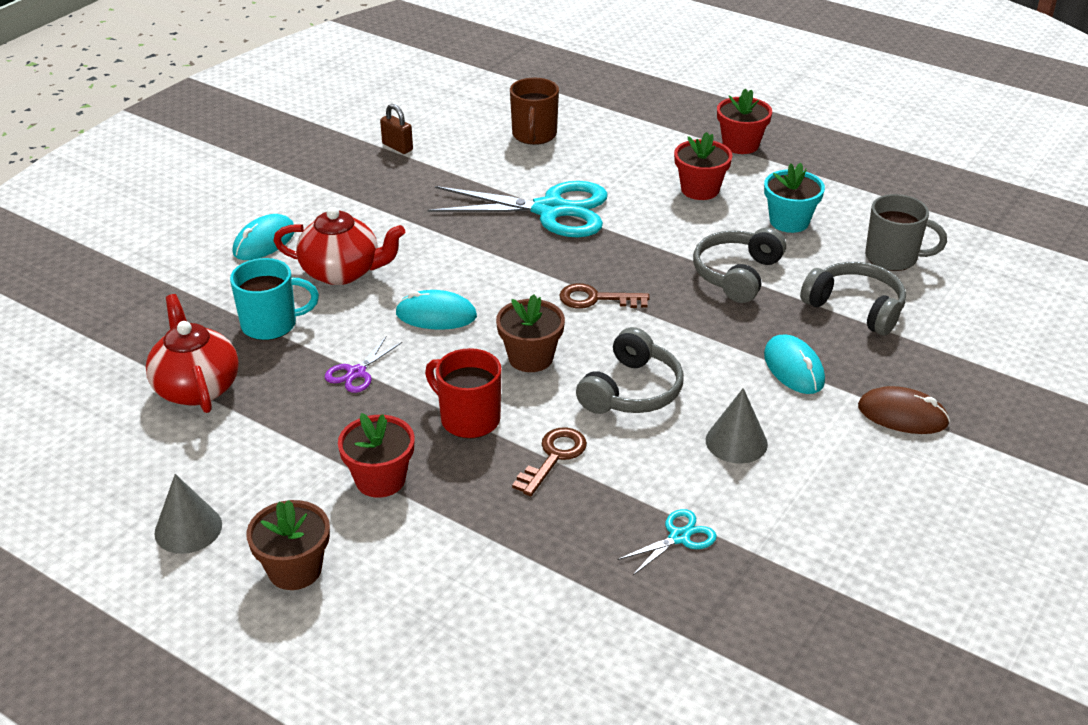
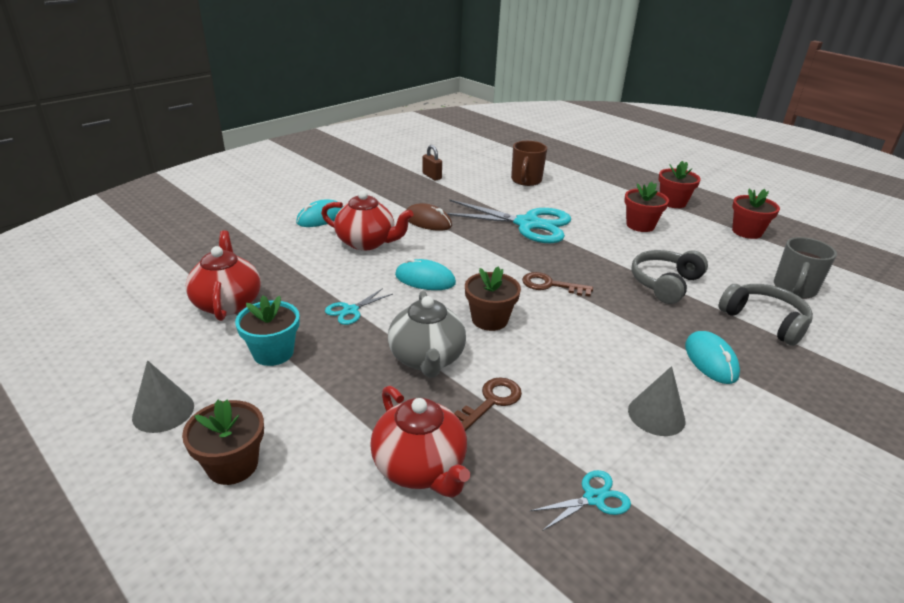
camera: 10 degrees right, 5 degrees down
turquoise mug [230,258,319,340] -> none
purple scissors [325,337,402,393] -> turquoise scissors [325,288,393,325]
red flower pot [338,413,415,498] -> red flower pot moved to [732,188,780,239]
red mug [425,348,502,438] -> grey teapot [388,291,466,378]
grey headphones [576,327,684,414] -> none
turquoise flower pot [764,163,825,233] -> turquoise flower pot moved to [235,295,300,366]
brown mouse [858,386,950,434] -> brown mouse moved to [406,203,452,231]
grey mug [865,194,947,271] -> grey mug turned 90 degrees clockwise [774,237,837,299]
none -> red teapot [370,386,470,498]

